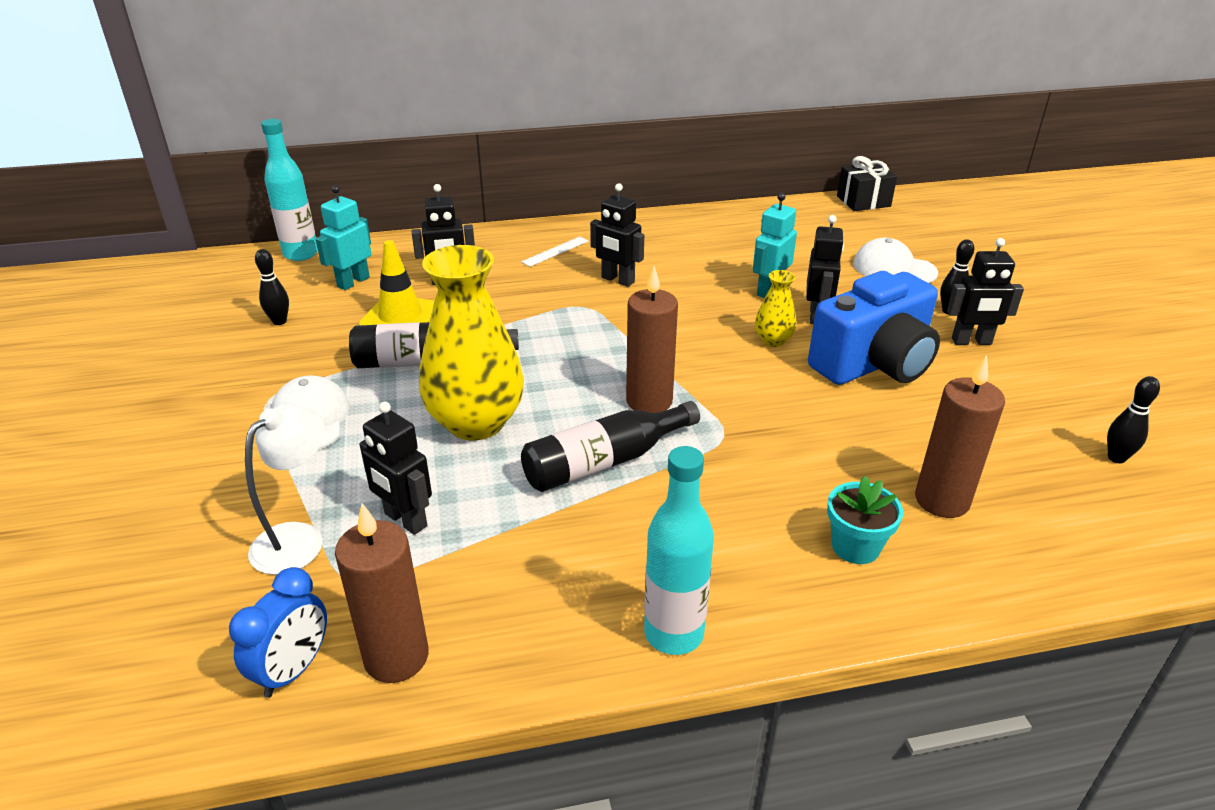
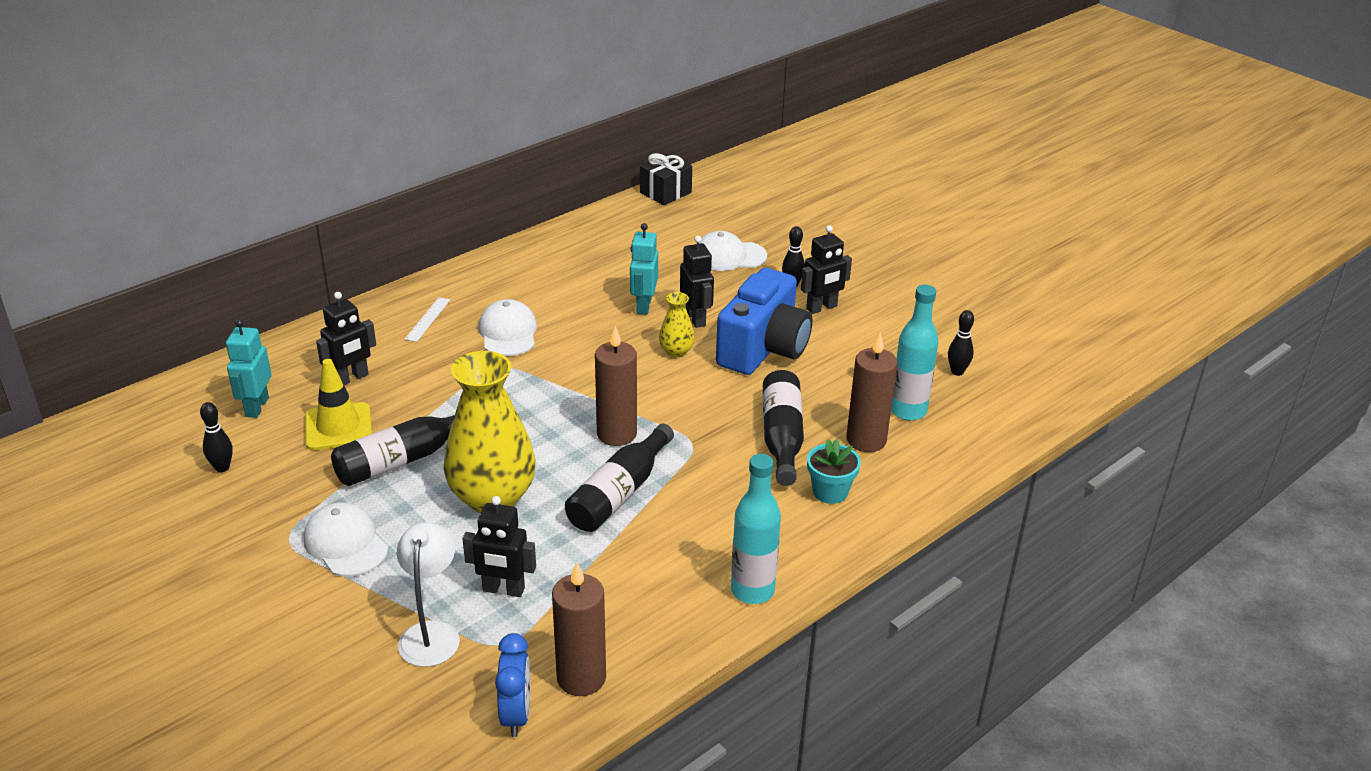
camera: 30 degrees left, 0 degrees up
turquoise bottle [261,119,318,261] -> turquoise bottle moved to [891,285,938,421]
black robot [590,183,644,287] -> white cap [478,299,537,356]
none -> black bottle [763,370,804,486]

